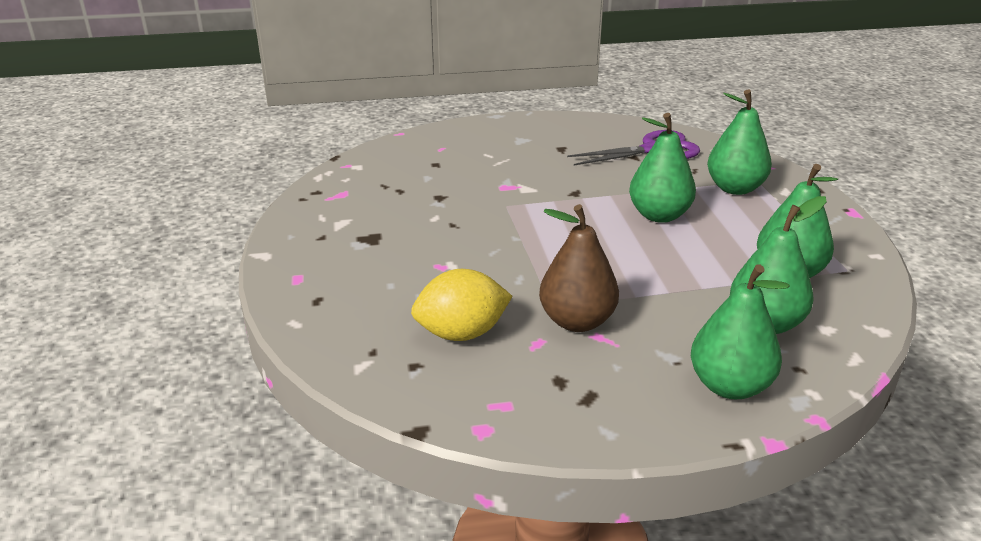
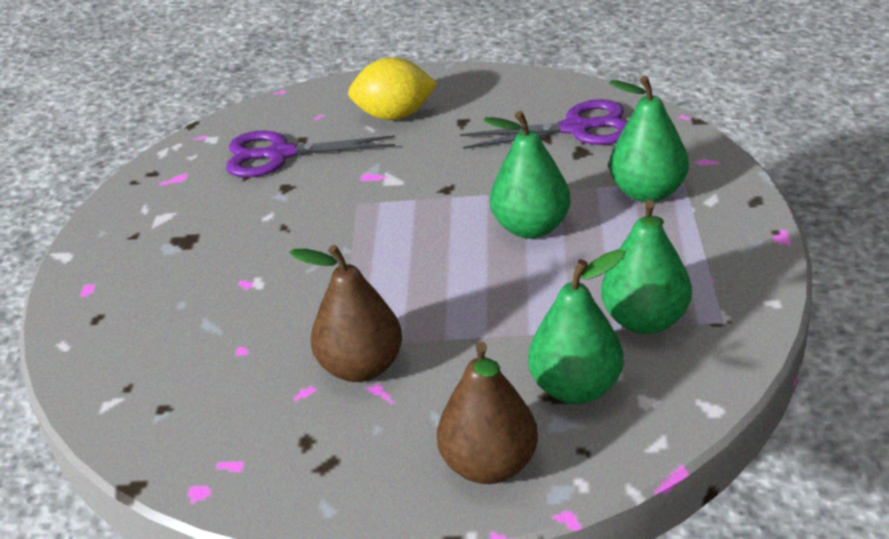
camera: 15 degrees right, 5 degrees up
yellow lemon [411,269,513,341] -> yellow lemon moved to [348,57,438,120]
green pear [691,264,790,399] -> brown pear [437,342,538,484]
none -> purple scissors [226,131,395,177]

